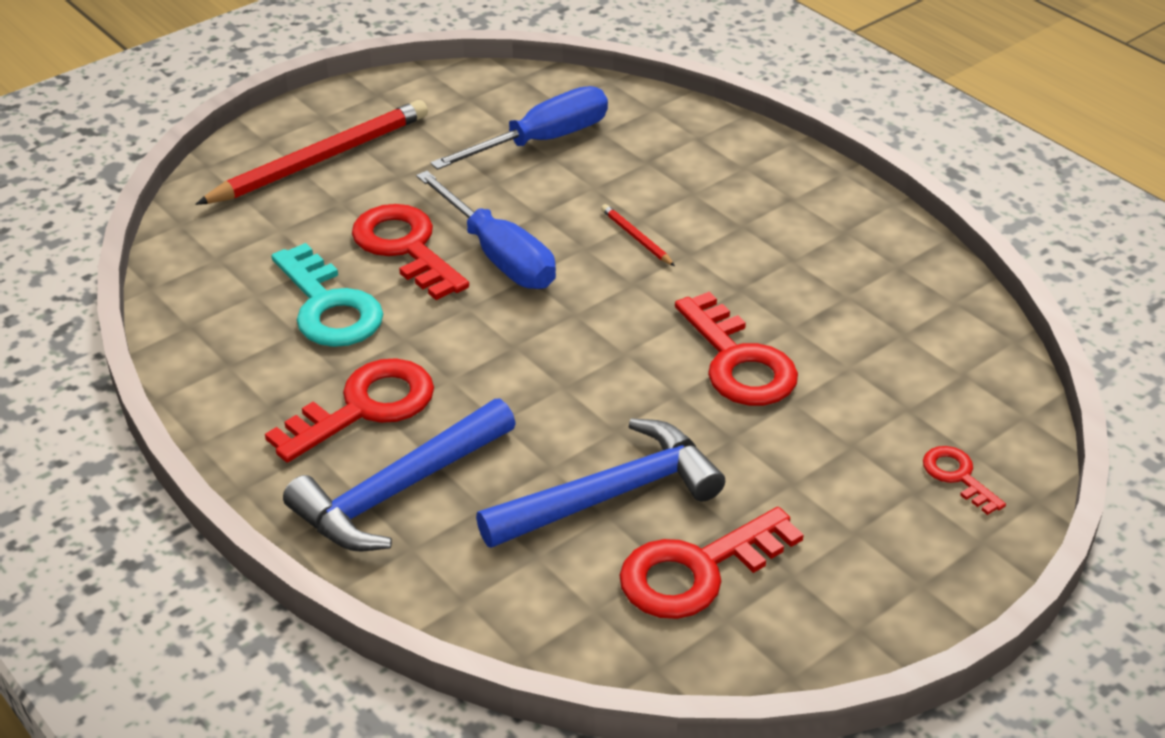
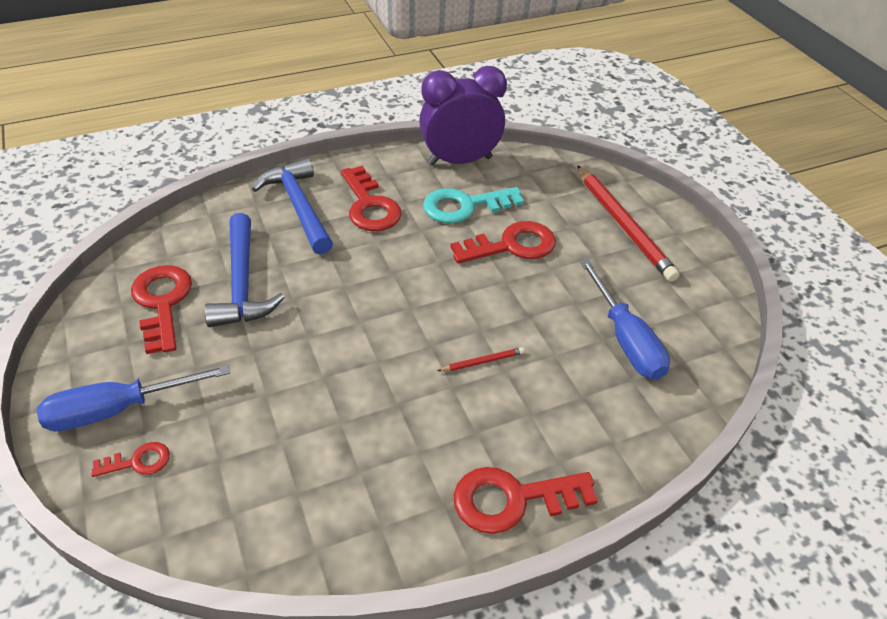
camera: 105 degrees right, 5 degrees up
blue screwdriver [416,171,556,289] -> blue screwdriver moved to [36,365,230,431]
red key [675,291,798,406] -> red key moved to [453,467,598,534]
none -> purple clock [419,66,507,166]

